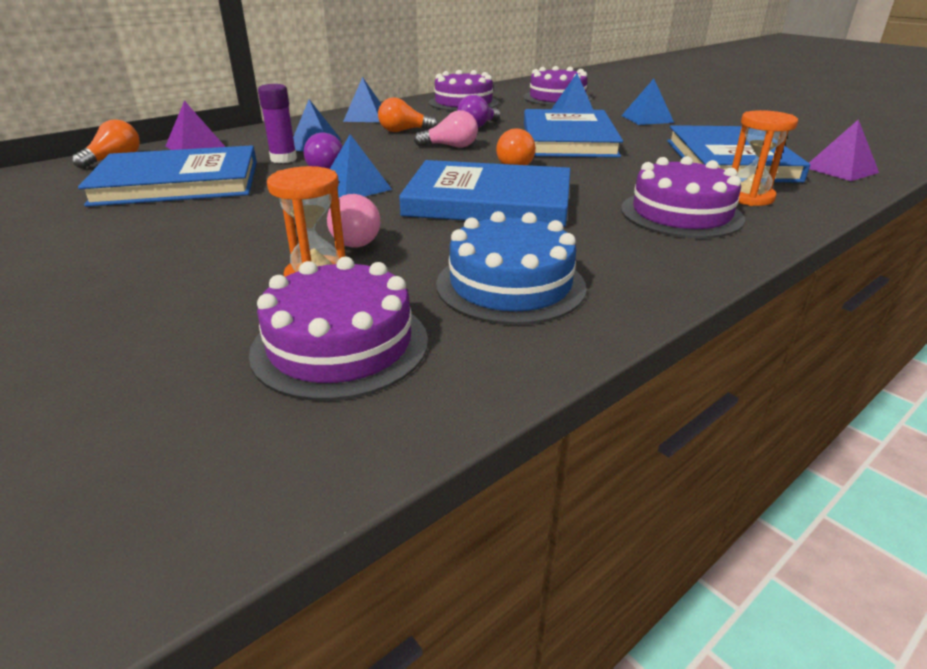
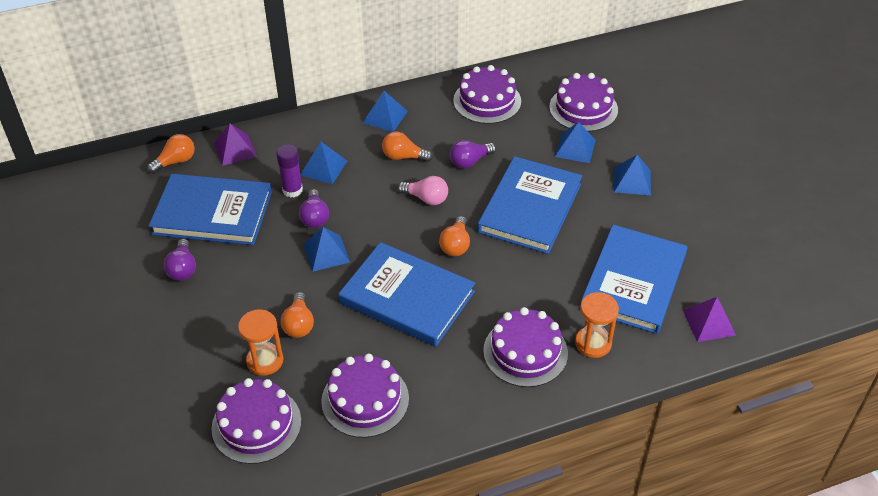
camera: 20 degrees right, 15 degrees up
pink light bulb [327,194,380,248] -> orange light bulb [281,292,314,338]
blue cake [436,211,586,325] -> purple cake [321,354,409,438]
none -> purple light bulb [164,239,196,281]

